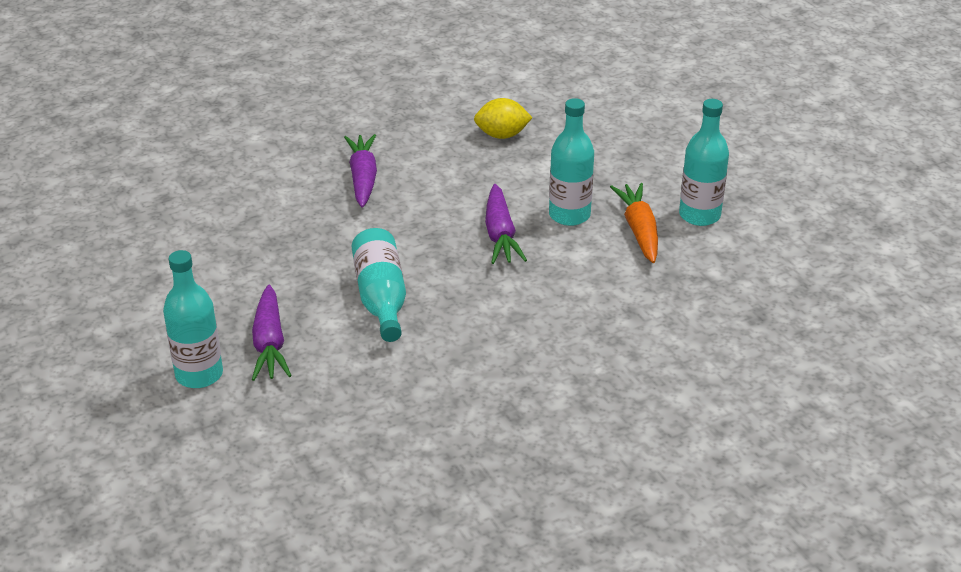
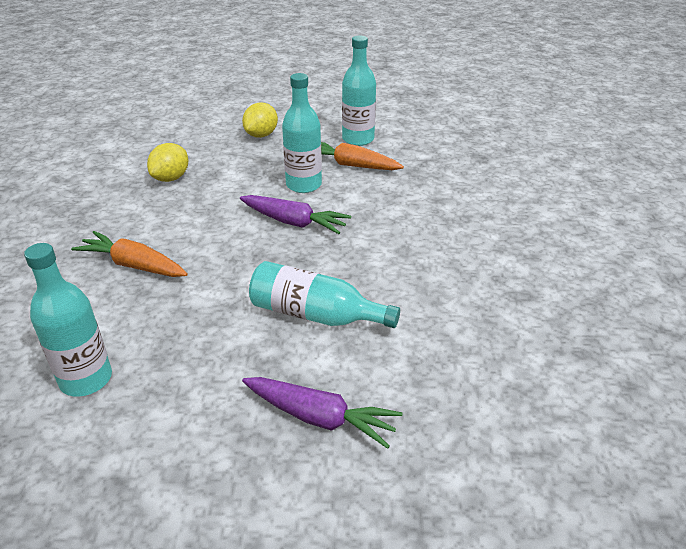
camera: 60 degrees left, 0 degrees up
turquoise bottle [163,250,223,388] -> turquoise bottle moved to [24,243,112,397]
purple carrot [344,134,377,207] -> orange carrot [71,231,188,277]
none -> yellow lemon [242,102,278,138]

